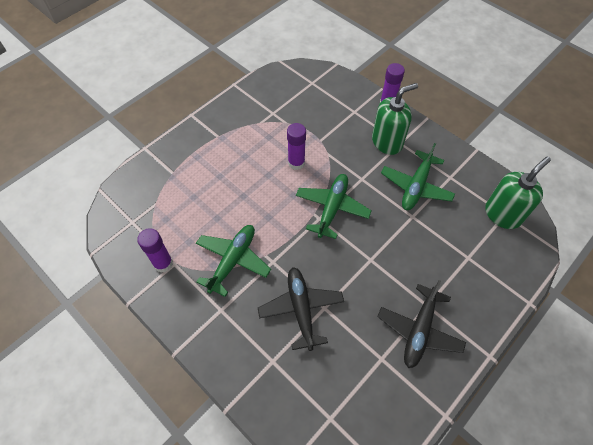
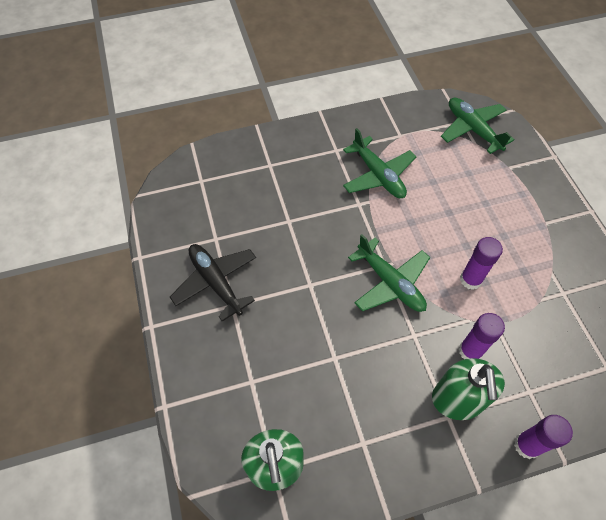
camera: 120 degrees right, 0 degrees up
purple glue stick [137,228,173,273] -> purple glue stick moved to [459,313,505,359]
black plane [258,267,344,351] -> none
green plane [381,143,455,210] -> green plane moved to [441,98,515,154]

